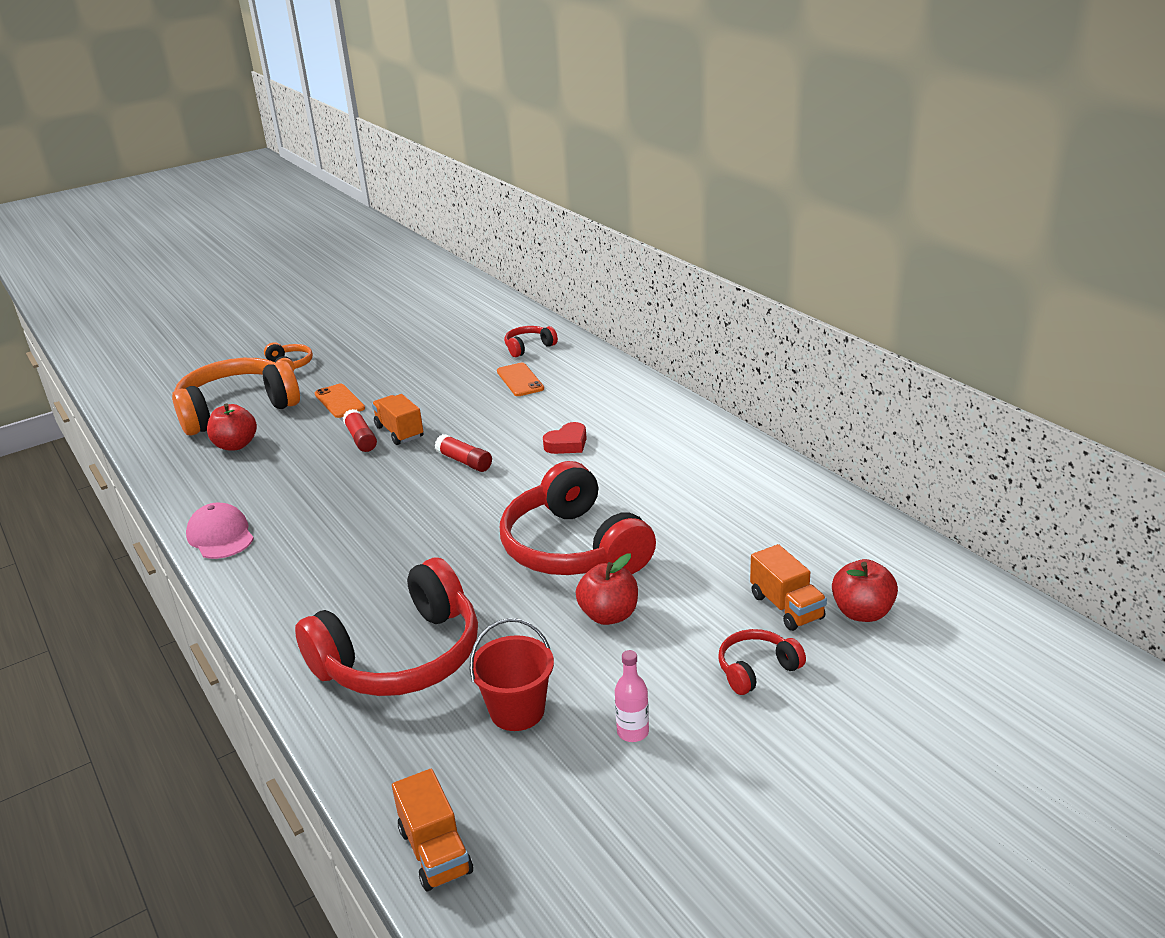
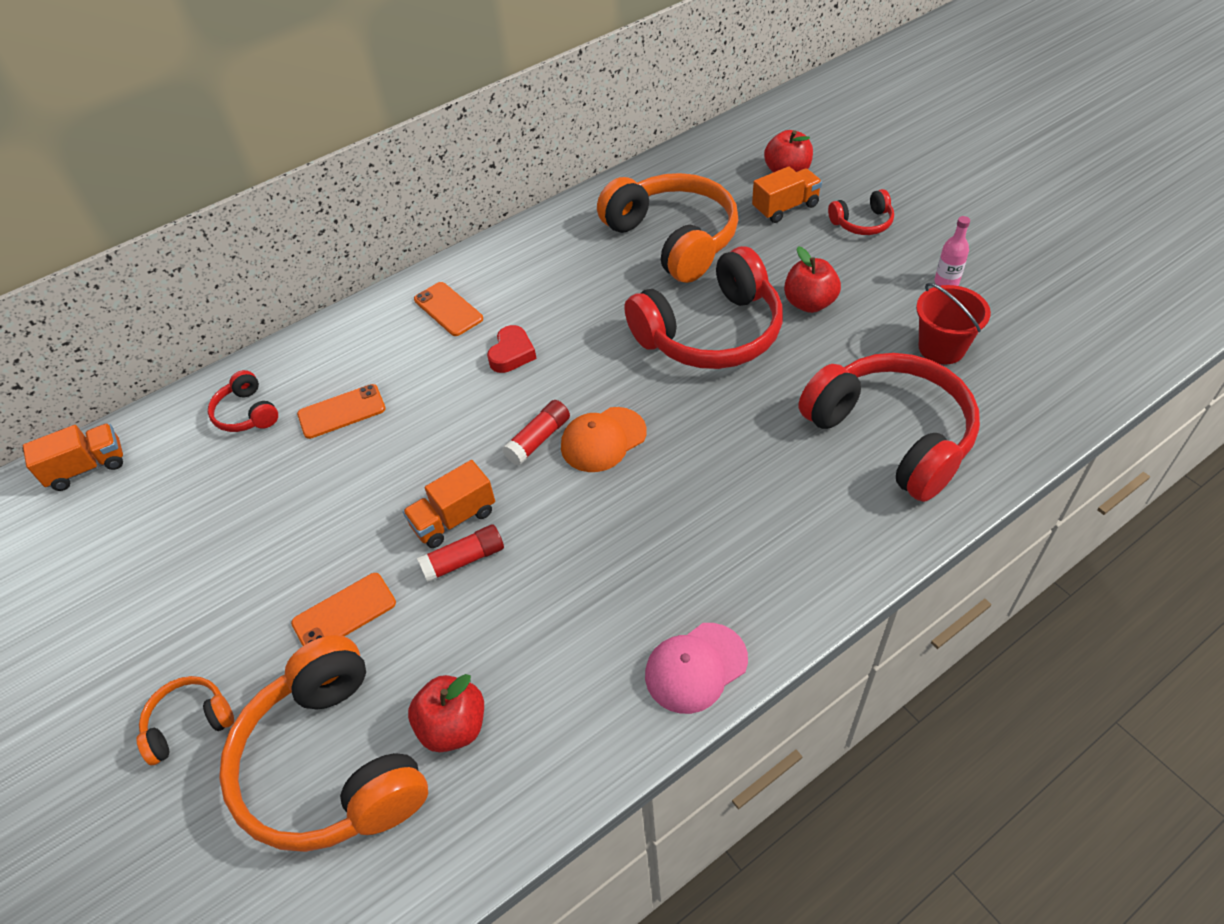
camera: 90 degrees left, 20 degrees up
orange truck [392,769,473,891] -> orange truck moved to [23,423,123,491]
red heart [543,422,587,454] -> red heart turned 60 degrees clockwise [487,325,536,373]
red headphones [718,629,806,695] -> red headphones turned 75 degrees counterclockwise [828,189,894,235]
none -> orange phone [414,282,483,336]
none -> orange cap [561,407,647,472]
none -> orange headphones [597,173,739,283]

